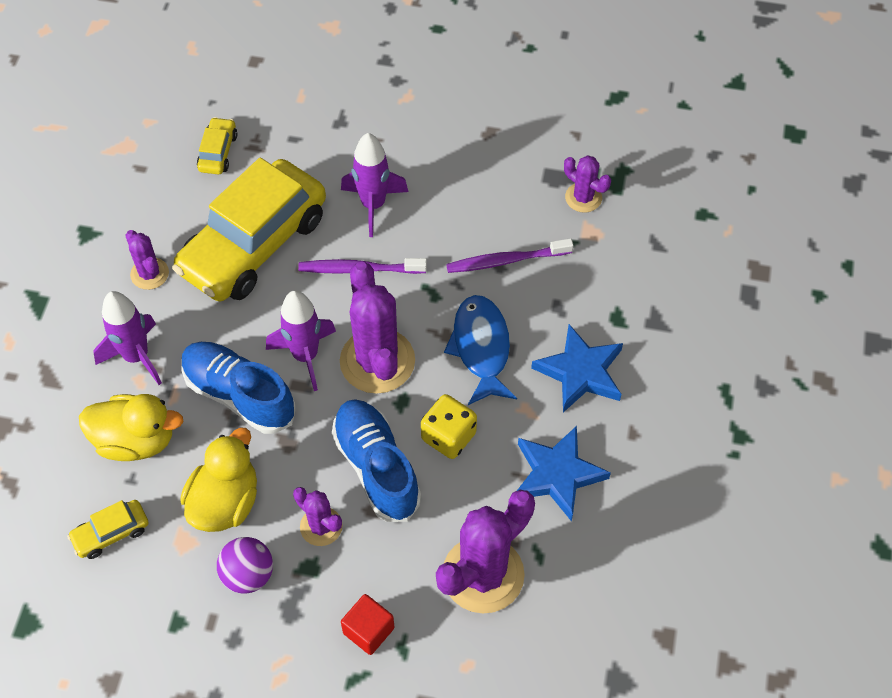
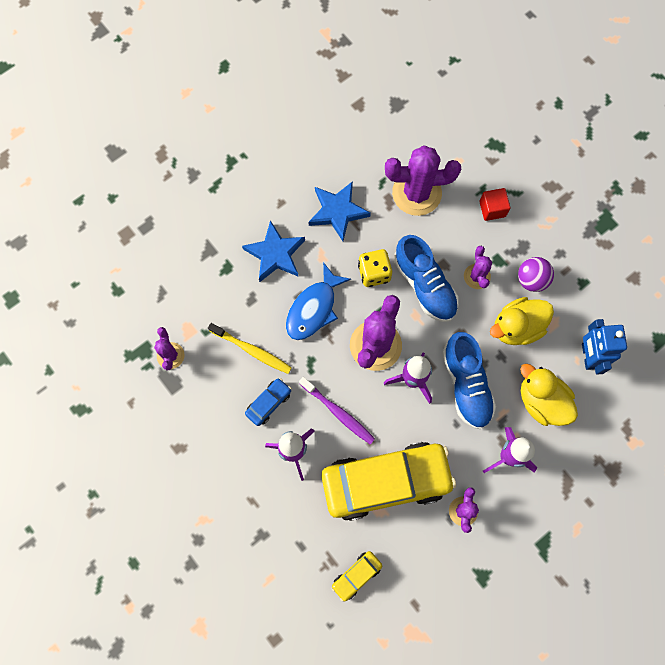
camera: 140 degrees left, 15 degrees up
yellow car [67,500,149,559] -> blue robot [582,319,627,375]
blue shoe [332,399,421,522] -> blue shoe turned 45 degrees counterclockwise [394,235,459,322]
purple toothbrush [446,238,573,273] -> yellow toothbrush [208,323,292,374]
none -> blue car [245,378,291,426]

